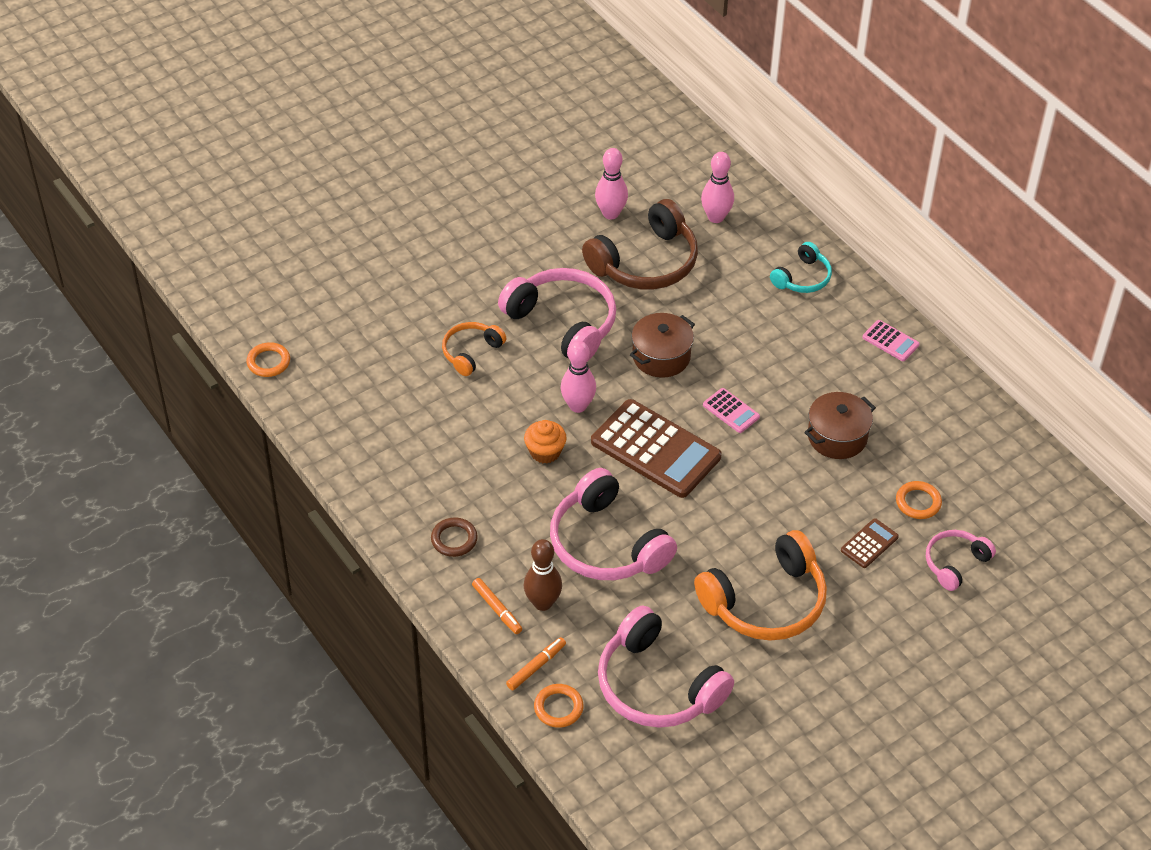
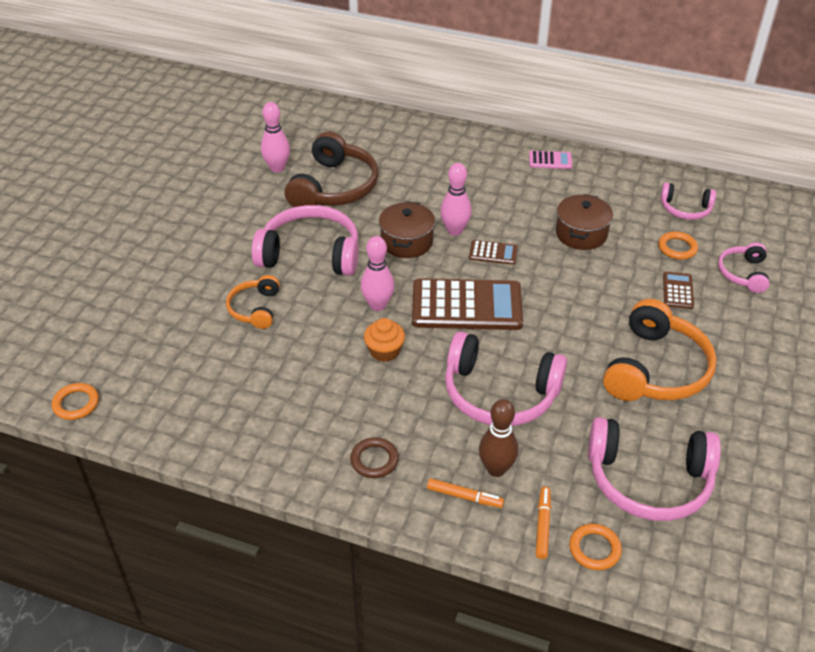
camera: 35 degrees left, 5 degrees down
pink bowling pin [701,152,734,223] -> pink bowling pin moved to [440,163,472,236]
pink calculator [703,388,760,433] -> brown calculator [469,240,518,265]
turquoise headphones [770,242,832,293] -> none
none -> pink headphones [660,183,716,220]

